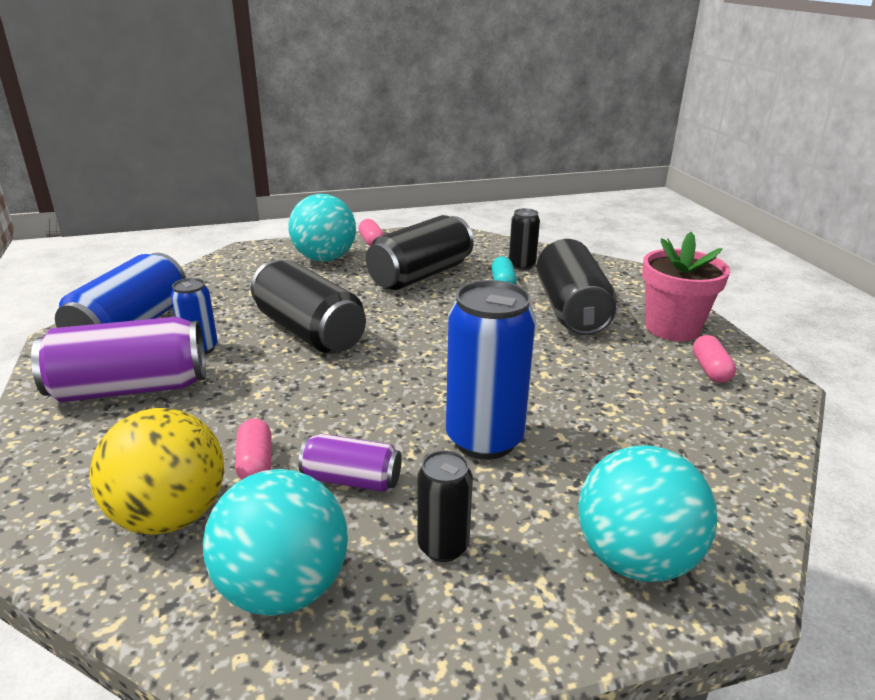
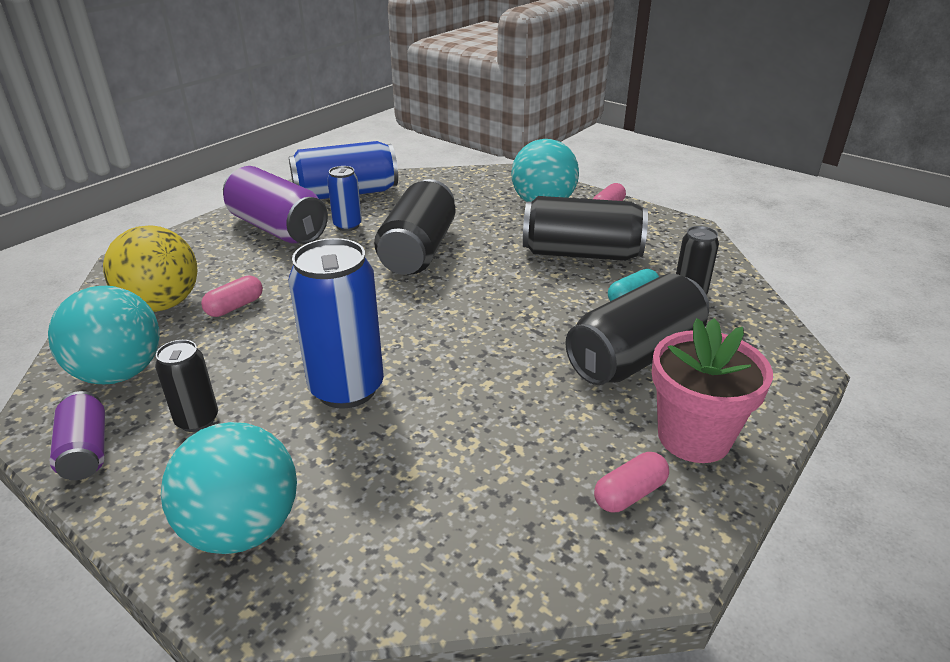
camera: 55 degrees right, 5 degrees up
purple can [298,434,402,492] -> purple can moved to [50,391,105,480]

